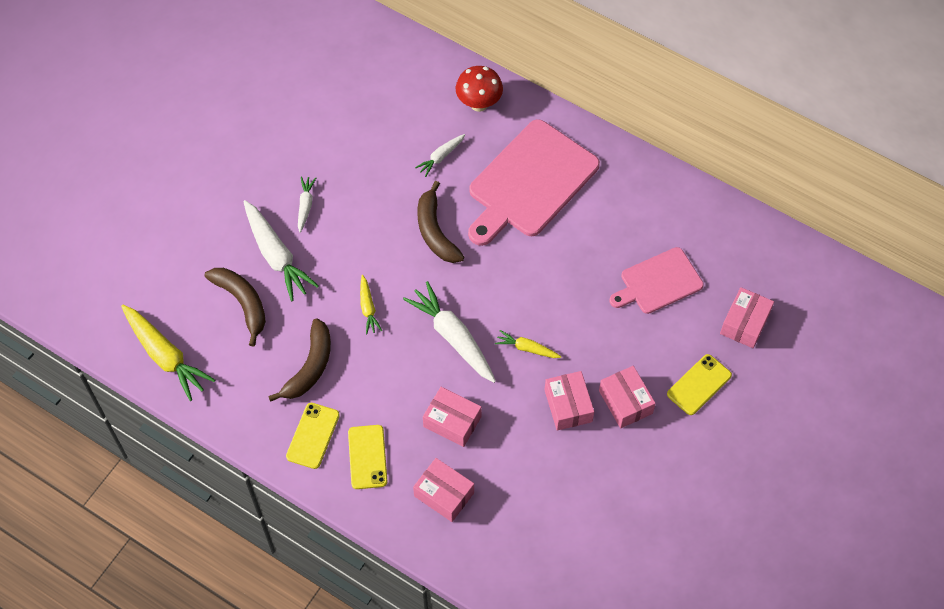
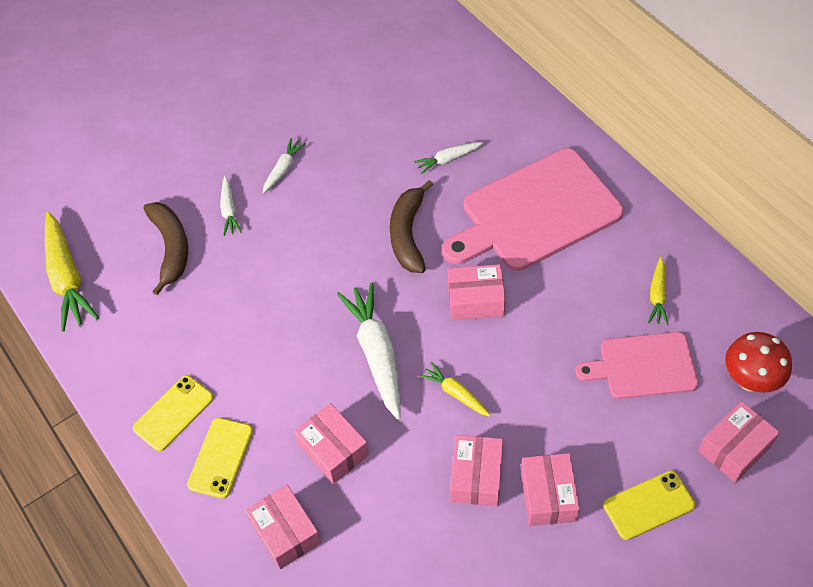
camera: 25 degrees right, 5 degrees down
white carrot [243,200,319,301] -> white carrot [220,176,242,236], size x0.52
brown banana [268,318,331,402] -> none
yellow carrot [360,275,382,334] -> yellow carrot moved to [648,257,669,325]
red mushroom [456,66,503,112] -> red mushroom moved to [725,332,792,393]
none -> pink box [448,264,506,320]

